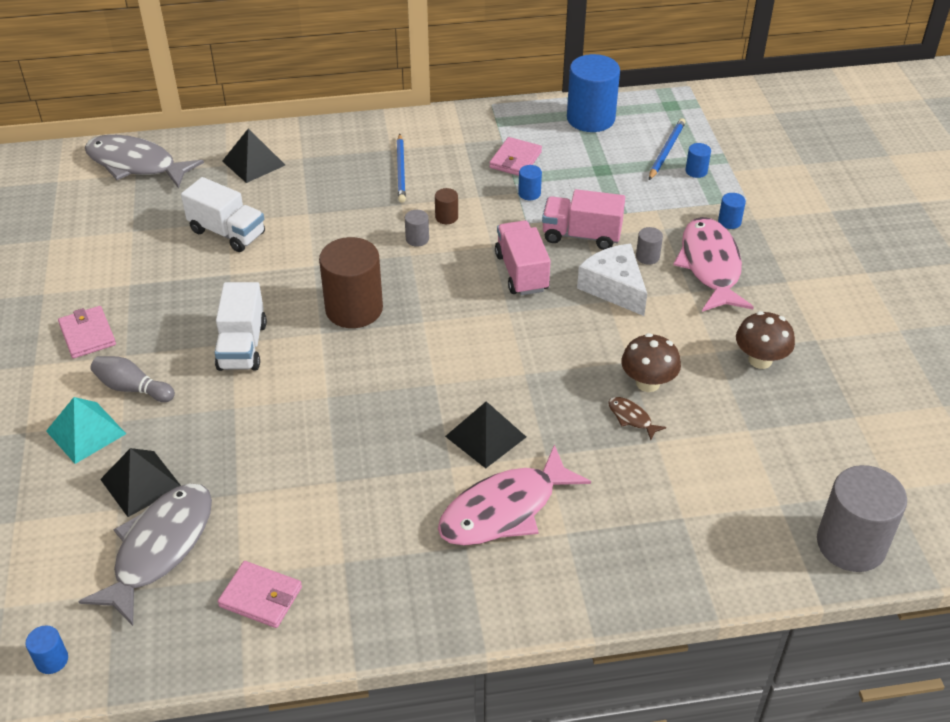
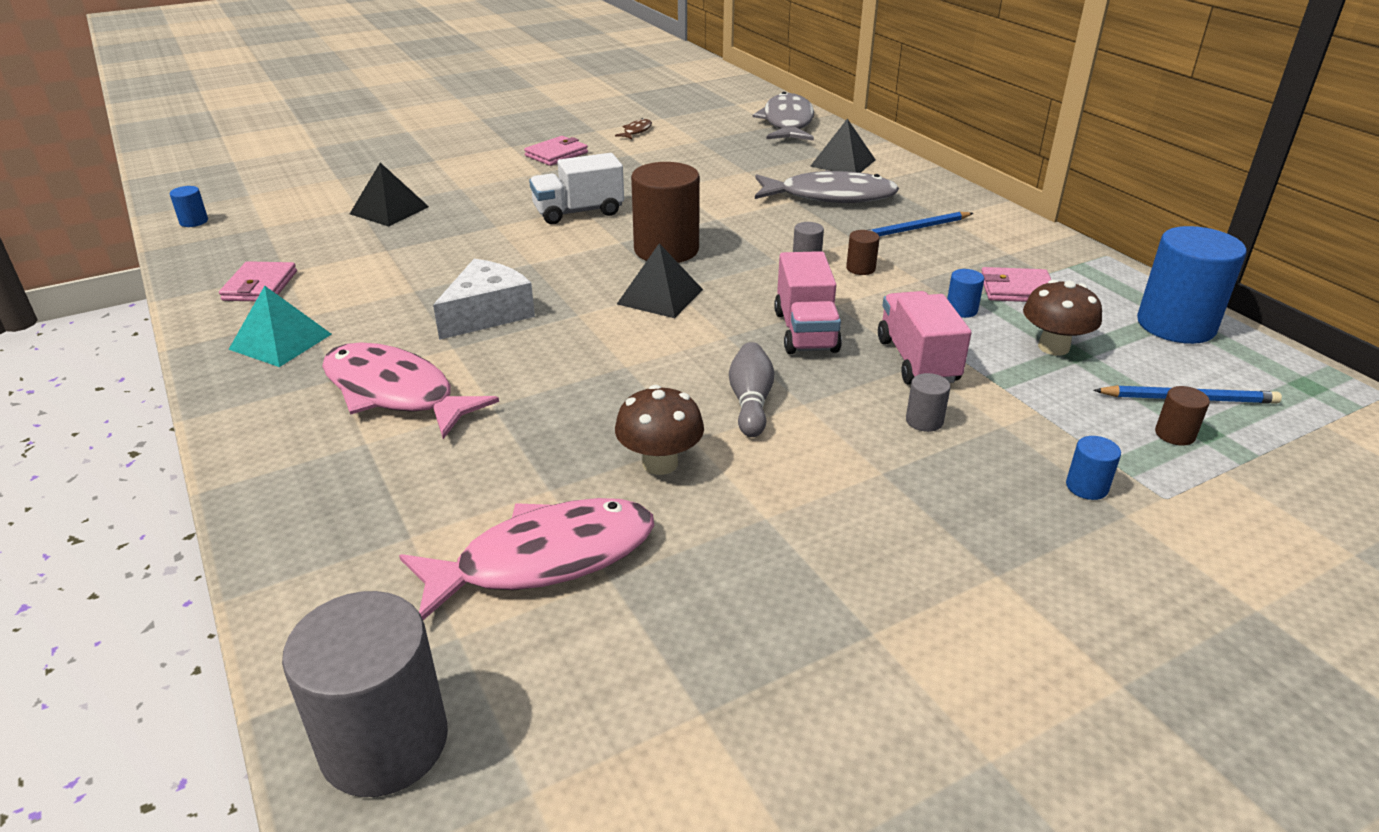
camera: 70 degrees right, 10 degrees down
turquoise pyramid [46,397,126,464] -> turquoise pyramid moved to [228,286,332,367]
grey fish [78,484,212,626] -> grey fish moved to [755,170,899,203]
grey bowling pin [90,356,175,402] -> grey bowling pin moved to [729,342,774,437]
white truck [181,177,265,252] -> none
black pyramid [445,401,526,468] -> black pyramid moved to [617,243,703,318]
pink truck [495,220,551,295] -> pink truck turned 120 degrees clockwise [774,251,842,354]
white cheese [577,244,647,316] -> white cheese moved to [433,259,535,340]
brown fish [608,397,666,440] -> brown fish moved to [615,118,652,139]
pink fish [673,217,754,312] -> pink fish moved to [399,498,654,620]
blue cylinder [686,143,711,178] -> brown cylinder [1155,386,1210,446]
brown mushroom [736,311,795,369] -> brown mushroom moved to [1023,279,1102,356]

